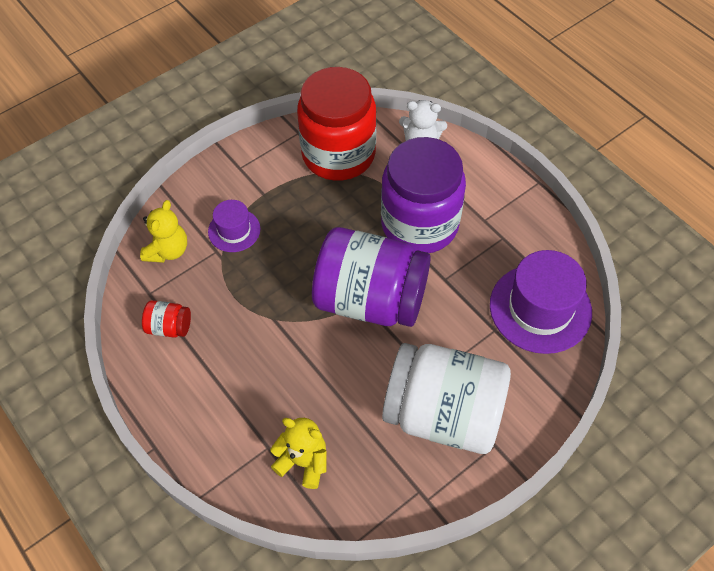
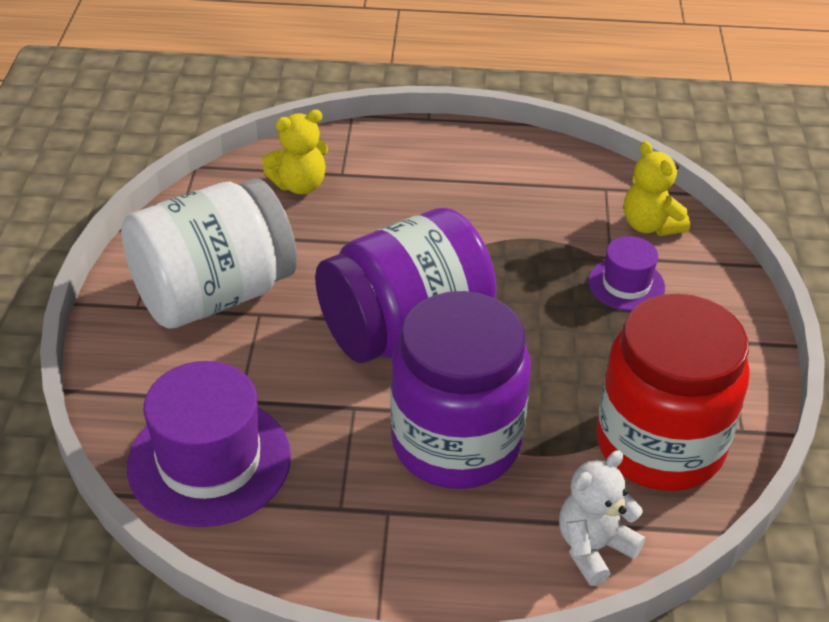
camera: 130 degrees right, 15 degrees down
red jar [142,300,191,338] -> none

